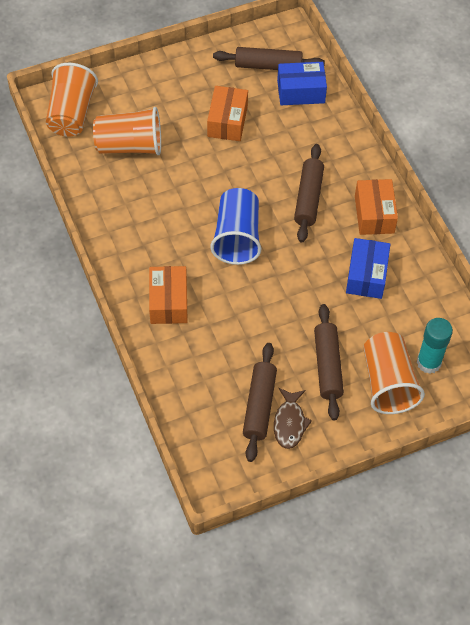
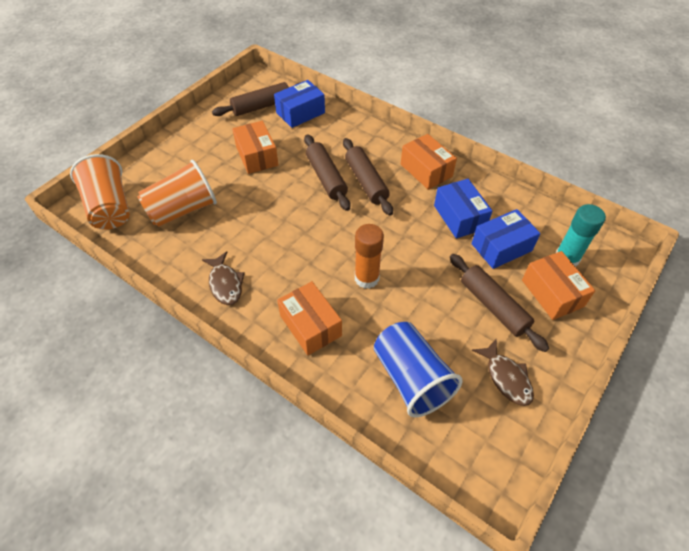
camera: 30 degrees left, 5 degrees down
blue cup [210,188,261,265] -> blue cup moved to [374,322,462,417]
brown rolling pin [243,343,277,462] -> brown rolling pin moved to [304,134,350,211]
orange cup [363,332,425,414] -> orange box [522,251,595,320]
none -> brown fish [202,251,245,305]
none -> orange glue stick [355,224,384,289]
none -> blue box [472,209,540,269]

